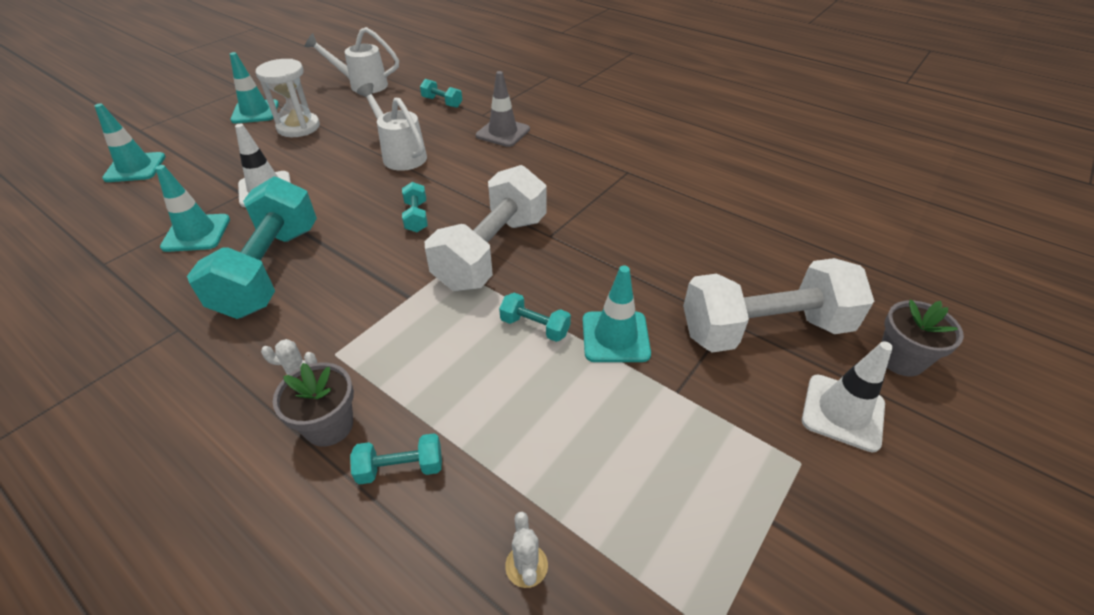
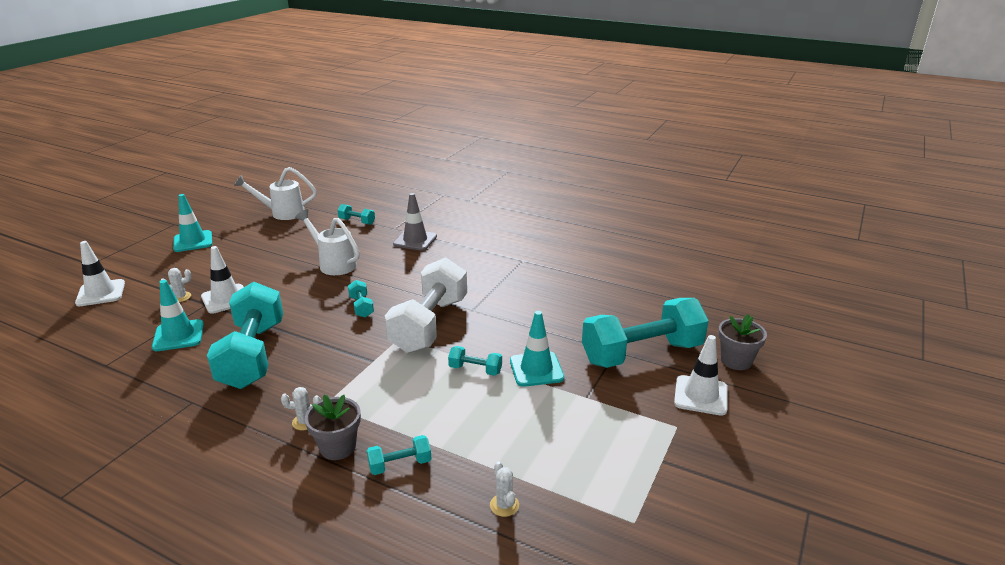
camera: 10 degrees left, 15 degrees down
turquoise traffic cone [94,103,166,182] -> white traffic cone [75,241,125,306]
white hourglass [256,59,320,137] -> none
white dumbbell [683,258,874,353] -> turquoise dumbbell [582,298,709,368]
none -> white cactus [160,268,191,302]

